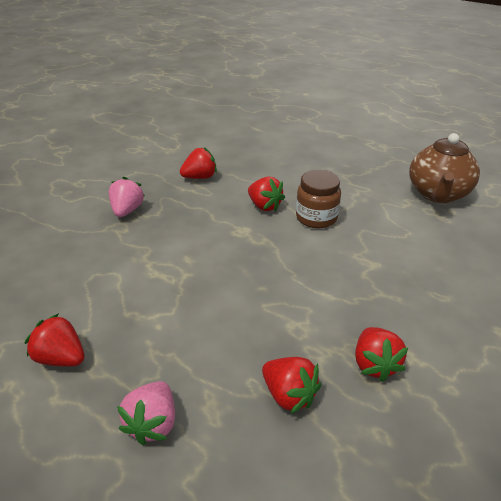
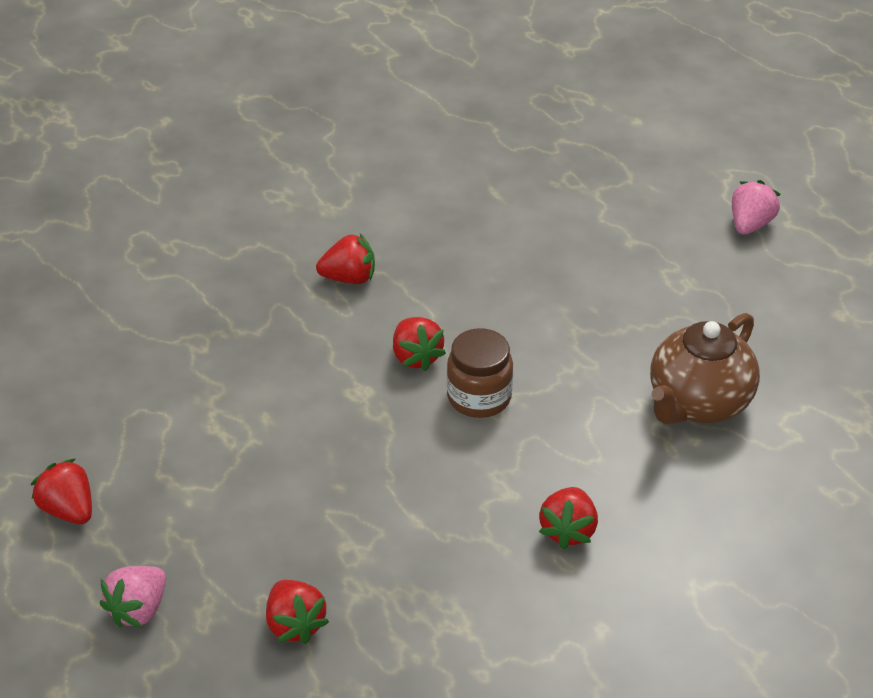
camera: 20 degrees right, 5 degrees up
pink strawberry [109,177,145,217] -> pink strawberry moved to [732,180,781,235]
red strawberry [355,327,408,382] -> red strawberry moved to [539,487,598,550]

